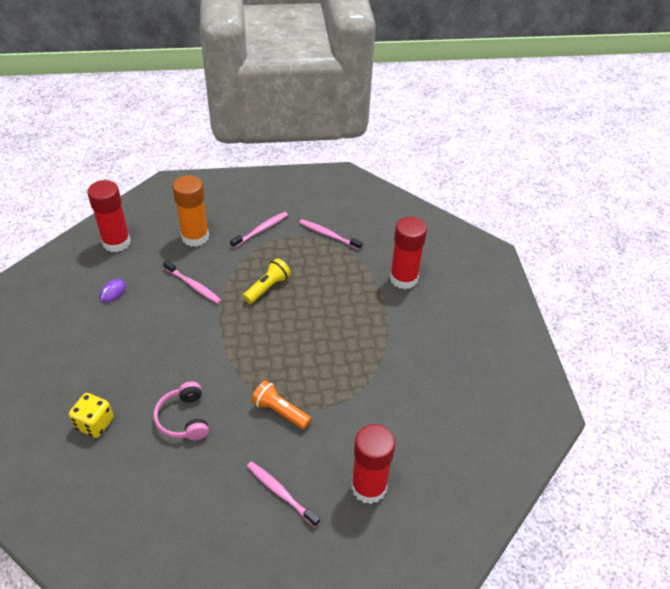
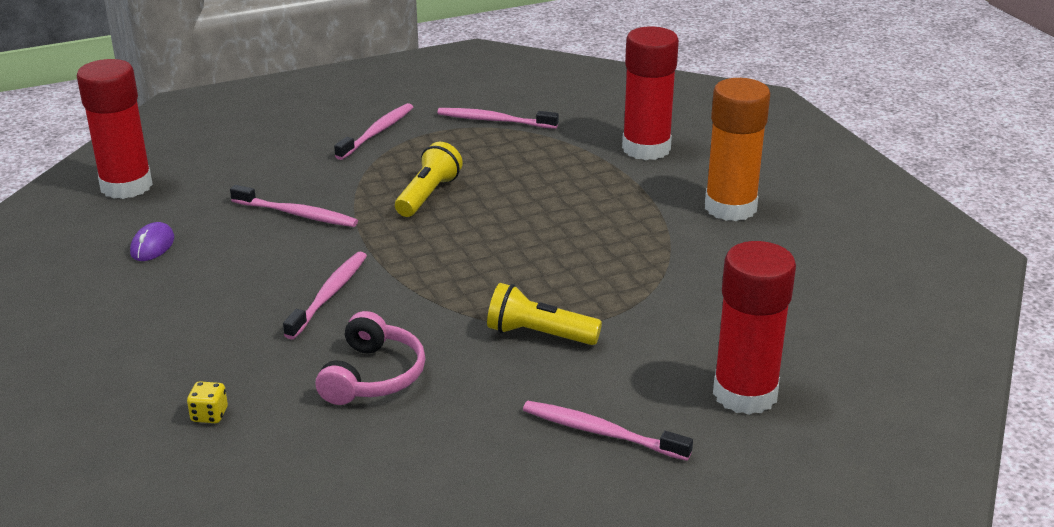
camera: 15 degrees left, 15 degrees down
yellow dice [69,393,113,438] -> yellow dice [187,381,228,423], size x0.54
pink headphones [154,382,209,440] -> pink headphones turned 135 degrees counterclockwise [315,311,425,405]
orange glue stick [172,175,209,247] -> orange glue stick moved to [705,78,770,221]
orange flashlight [251,380,311,429] -> yellow flashlight [487,283,602,345]
none -> pink toothbrush [283,252,367,339]

